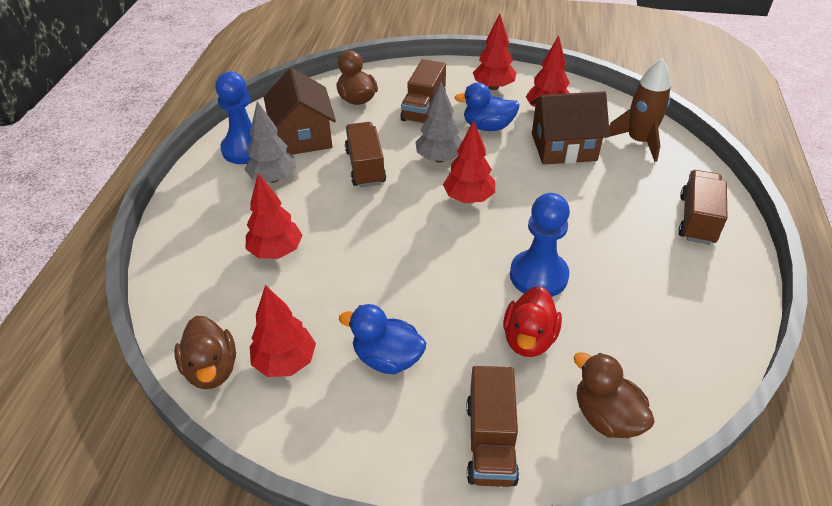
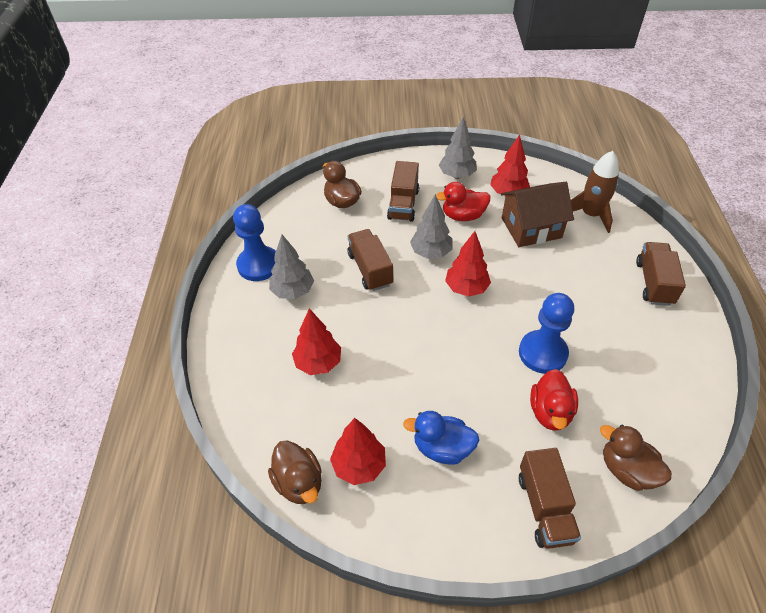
camera: 10 degrees left, 5 degrees up
brown house [264,68,336,155] -> none
blue duck [454,82,520,131] -> red duck [436,182,491,221]
red tree [473,14,516,90] -> grey tree [439,117,477,179]

